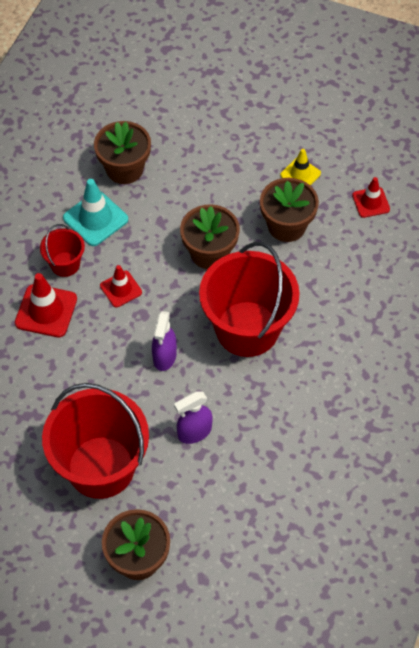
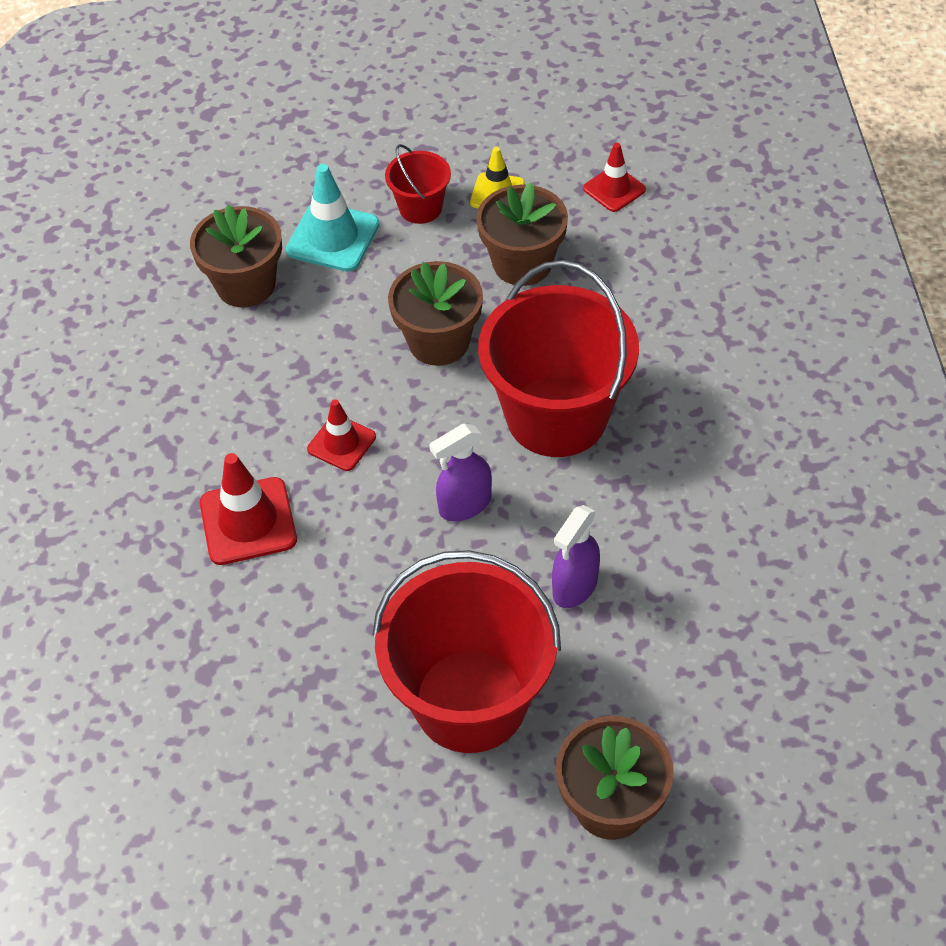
camera: 25 degrees left, 5 degrees down
red bucket [40,224,85,277] -> red bucket moved to [385,144,451,224]
turquoise traffic cone [63,179,128,246] -> turquoise traffic cone moved to [286,164,380,272]
purple spray bottle [152,311,177,371] -> purple spray bottle turned 75 degrees clockwise [429,424,492,521]

